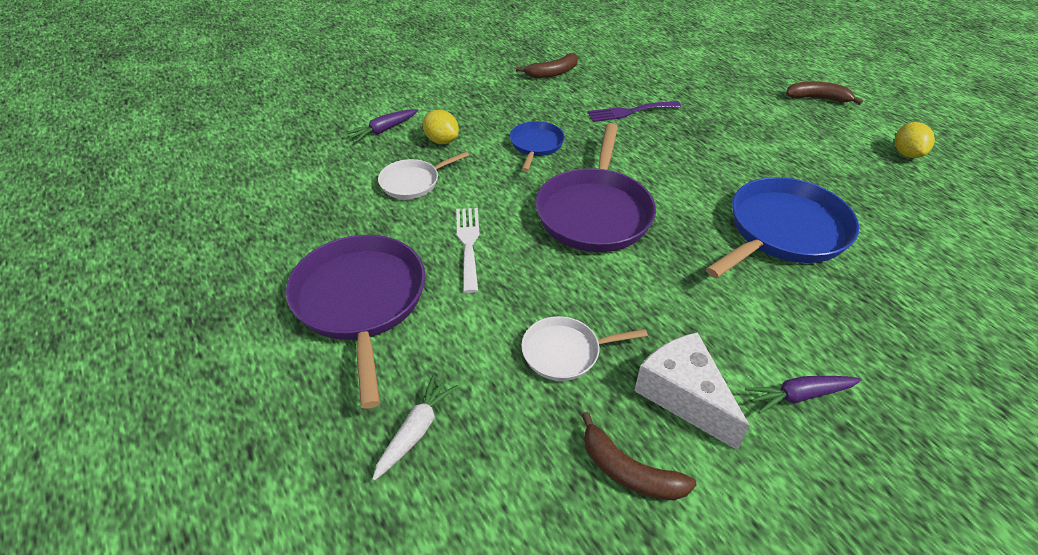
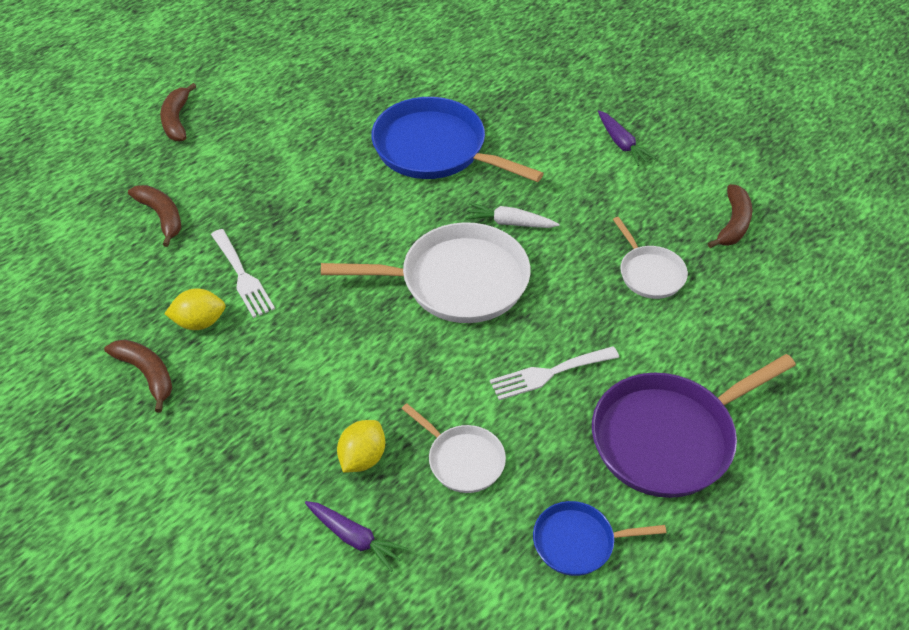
camera: 105 degrees left, 5 degrees up
white carrot [372,375,458,481] -> white carrot moved to [465,203,560,228]
blue pan [510,121,565,171] -> blue pan moved to [533,501,666,576]
purple pan [535,123,656,252] -> white pan [321,222,530,323]
purple fork [587,101,681,122] -> white fork [211,229,275,318]
white cheese [634,332,750,451] -> none
yellow lemon [895,122,935,158] -> yellow lemon moved to [164,288,226,330]
none -> brown banana [128,185,181,247]

